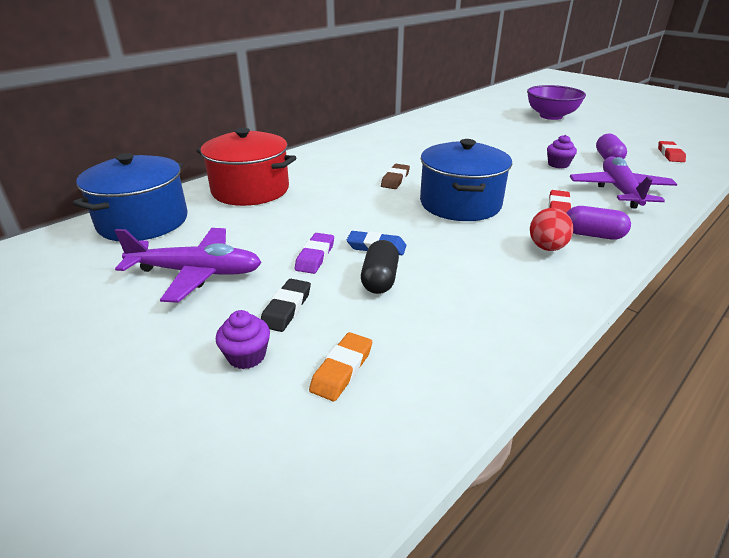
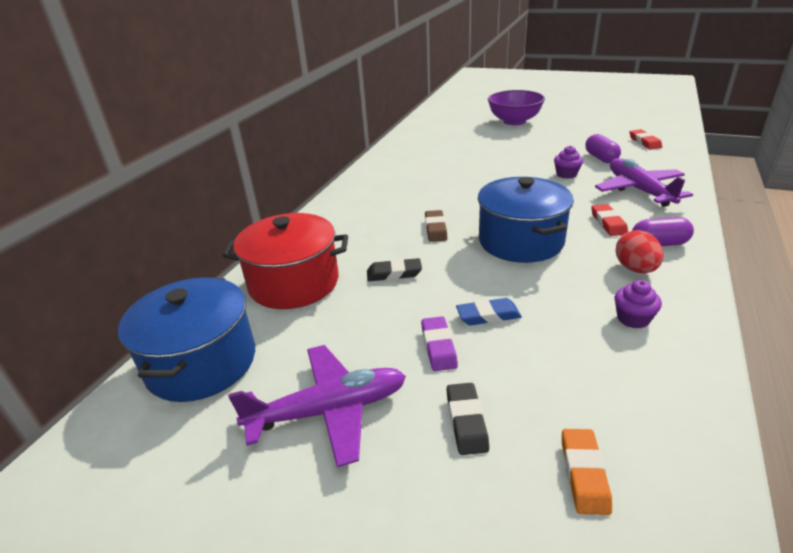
camera: 20 degrees left, 0 degrees up
purple cupcake [216,310,270,369] -> purple cupcake moved to [614,280,662,329]
black capsule [361,240,399,294] -> none
none -> black eraser [367,258,422,281]

